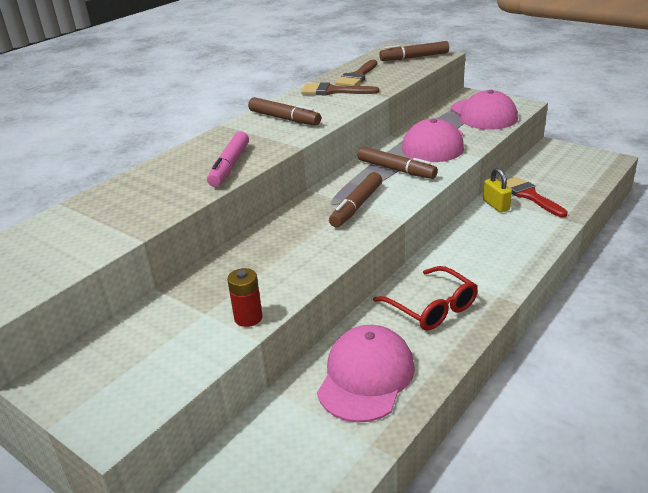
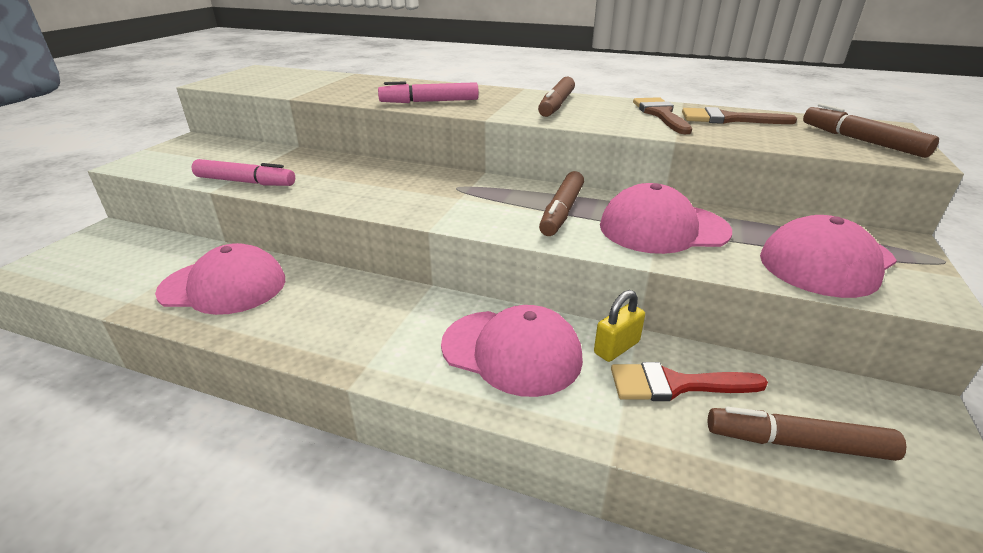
camera: 70 degrees right, 0 degrees up
red battery [227,268,263,327] -> pink marker [192,159,295,186]
brown marker [329,172,382,227] -> brown marker moved to [708,407,906,461]
red glasses [373,266,478,331] -> none
red brush [507,177,568,217] -> red brush turned 135 degrees counterclockwise [611,362,768,401]
none -> pink cap [441,305,583,397]

